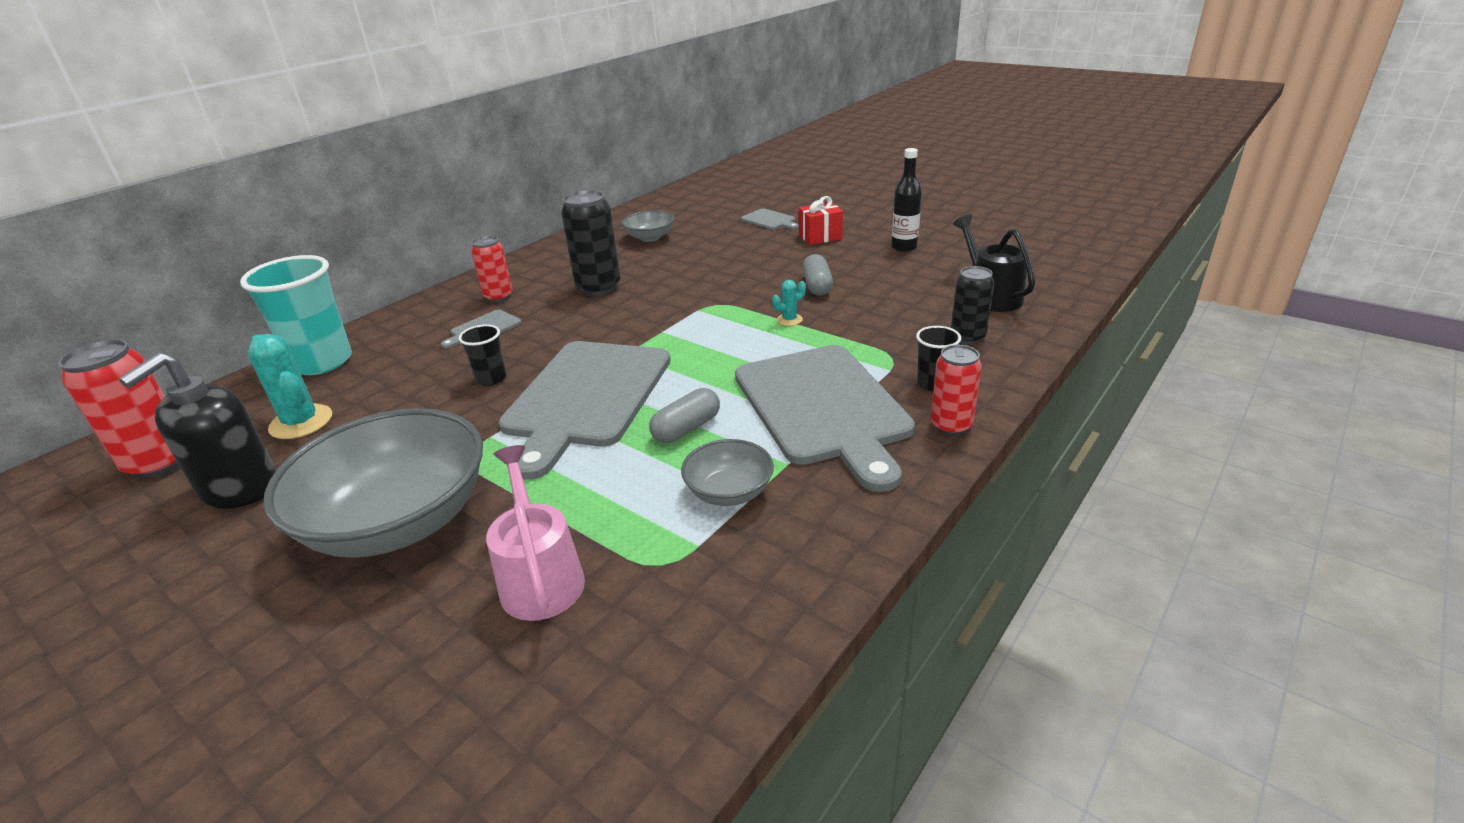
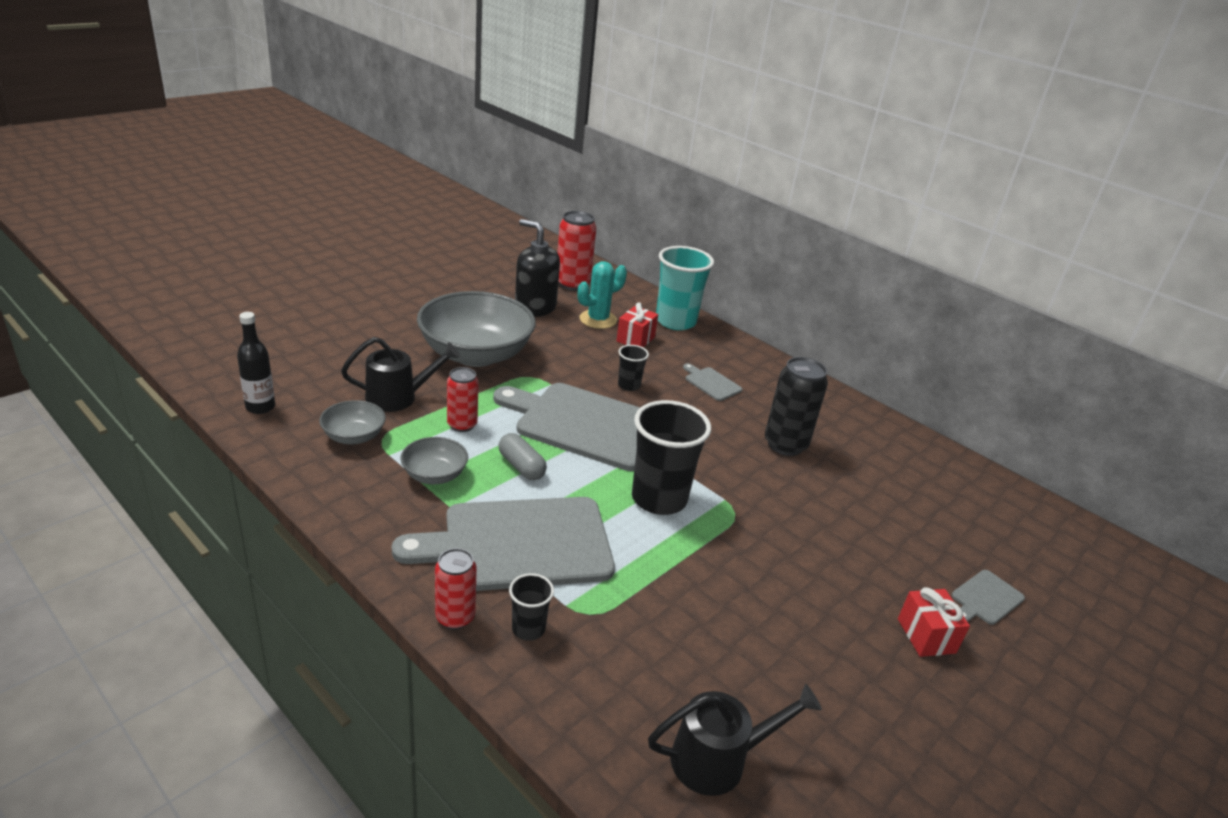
camera: 90 degrees right, 0 degrees up
red can [471,236,513,302] -> red can moved to [447,367,479,432]
pink watering can [486,445,585,621] -> black watering can [341,337,460,412]
grey bowl [622,210,674,242] -> grey bowl moved to [319,400,386,444]
turquoise cactus [772,280,806,326] -> none
grey capsule [803,254,833,295] -> none
black bottle [891,148,922,252] -> black bottle moved to [237,312,275,414]
black can [951,266,994,344] -> none
none -> red gift [616,302,658,347]
none -> black cup [632,400,711,515]

